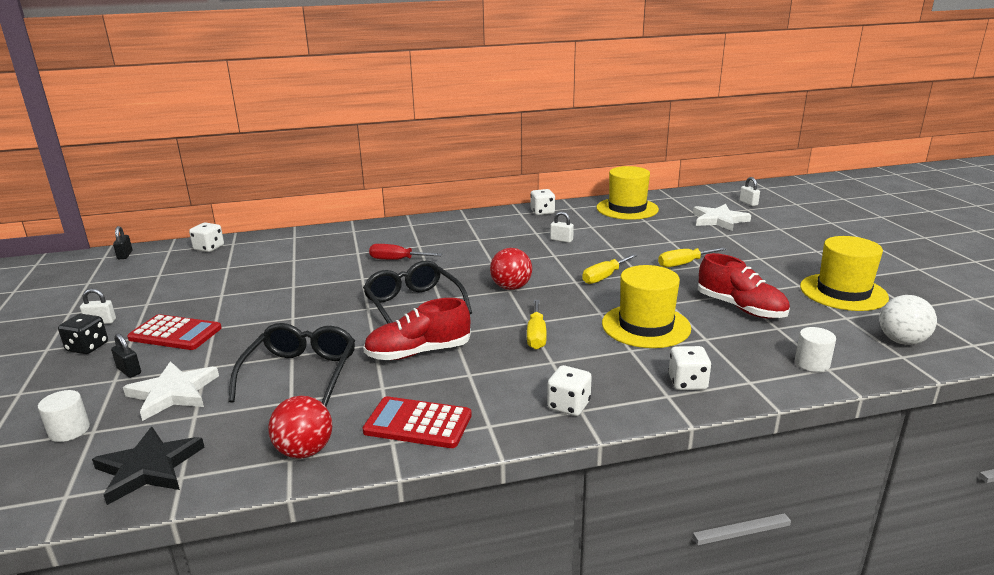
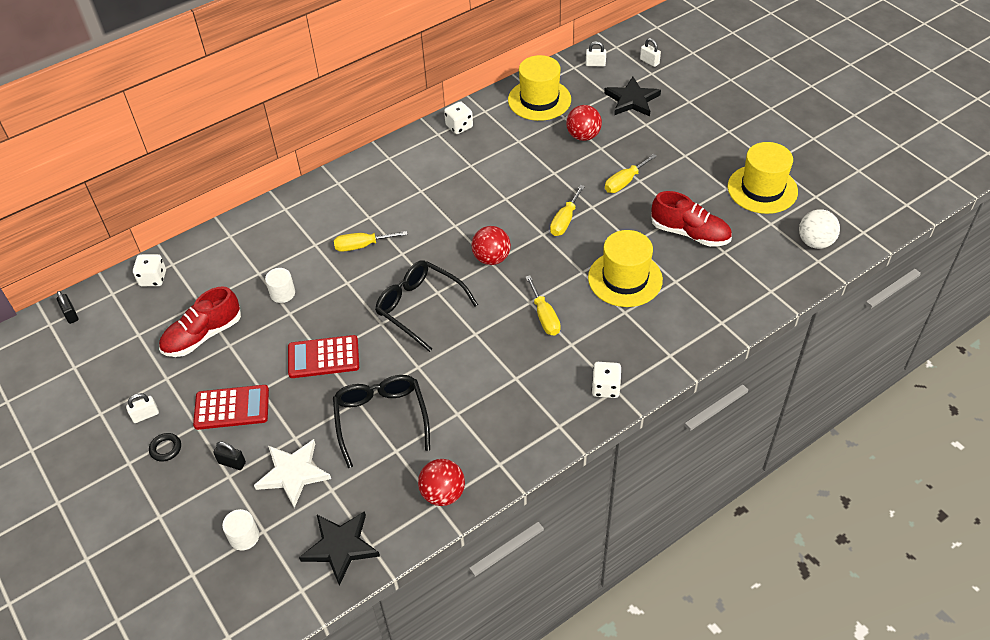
camera: 20 degrees left, 25 degrees up
black dice [58,314,108,354] -> black ring [149,433,181,462]
red shoe [363,298,471,360] -> red shoe moved to [159,286,241,357]
red calculator [363,396,472,448] -> red calculator moved to [288,335,359,378]
red screwdriver [369,244,442,260] -> yellow screwdriver [334,231,408,252]
white padlock [550,211,574,243] -> white padlock moved to [586,41,606,67]
white dice [669,346,711,390] -> none
white star [693,204,751,231] -> black star [604,77,661,116]
white cylinder [795,327,836,372] -> white cylinder moved to [265,268,295,303]
none -> red ball [566,105,602,141]

